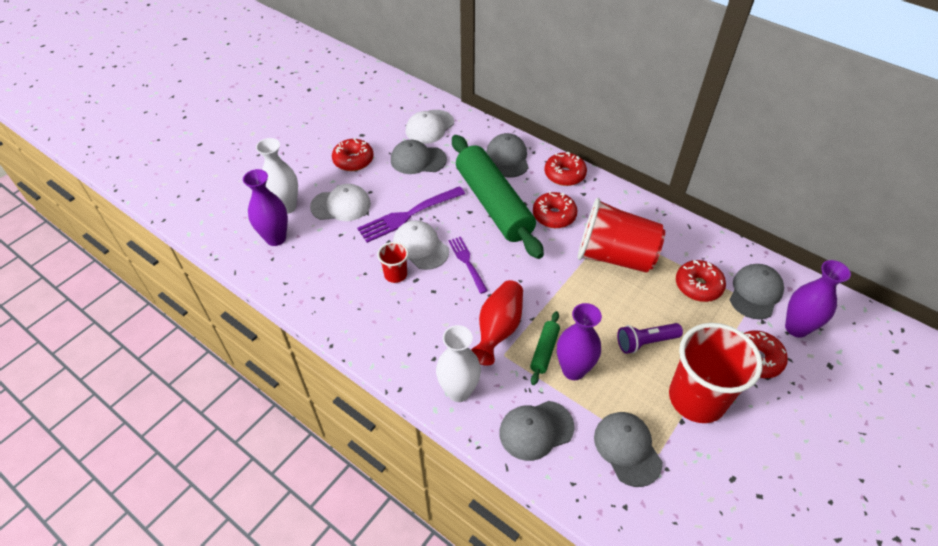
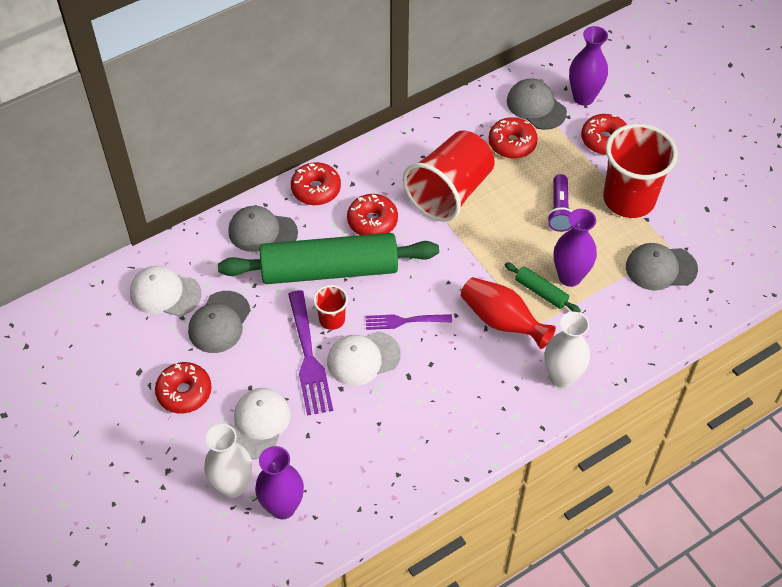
camera: 70 degrees left, 5 degrees up
red cup [377,242,408,283] -> red cup moved to [313,285,348,330]
white cap [406,110,454,144] -> white cap turned 135 degrees clockwise [130,266,202,316]
grey cap [499,401,575,461] -> none

